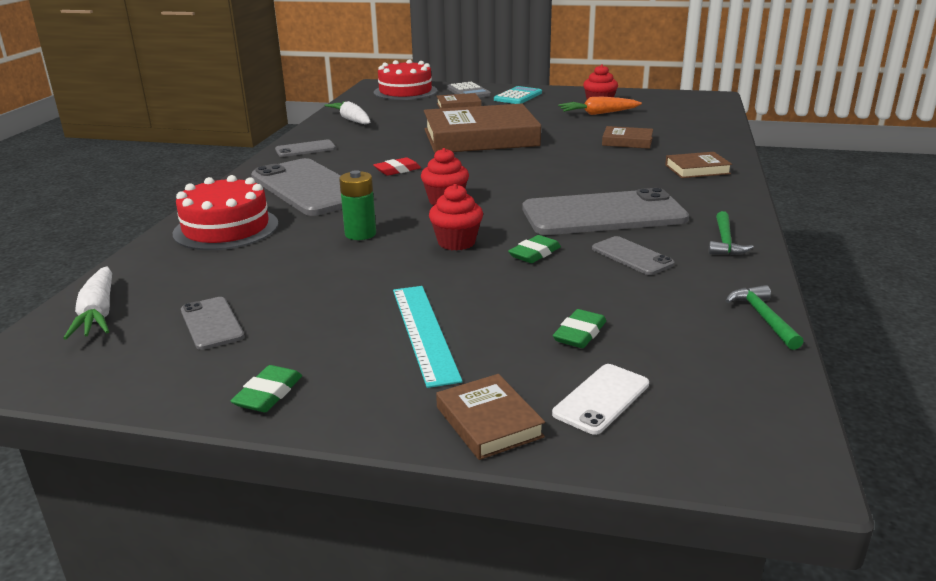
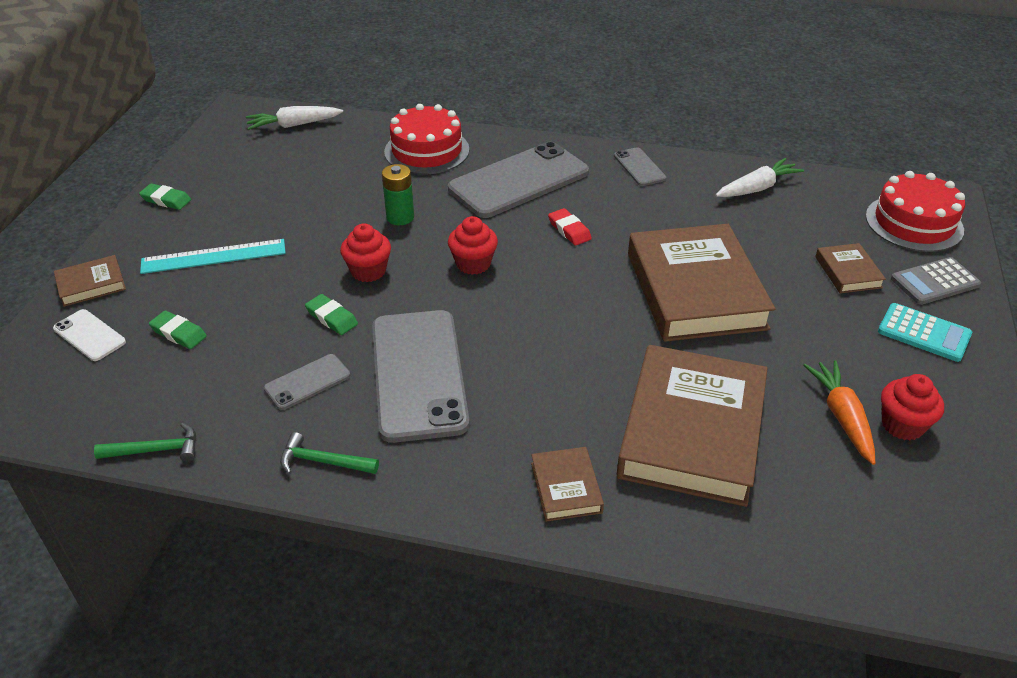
camera: 90 degrees right, 15 degrees up
grey phone [181,297,244,350] -> none
brown book [602,126,653,149] -> brown book [617,345,768,507], size x2.28

